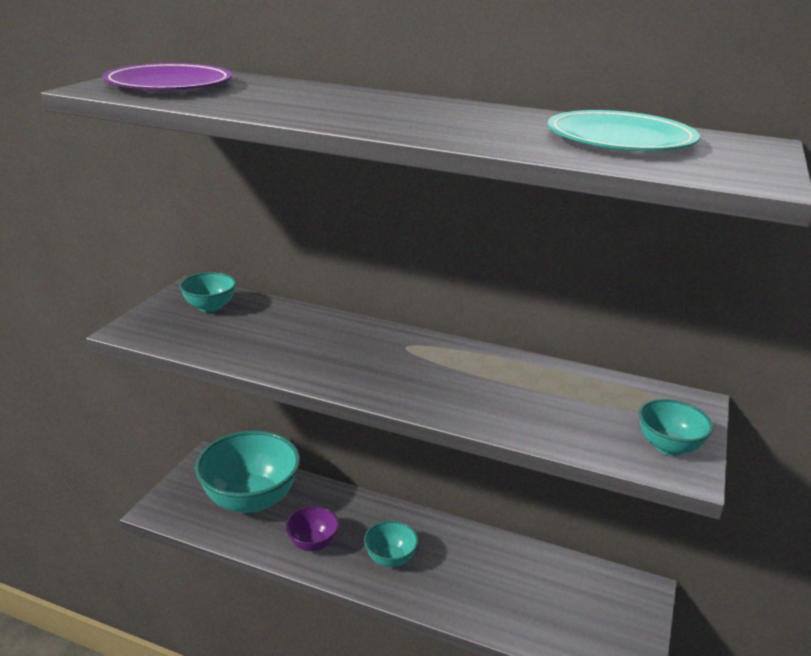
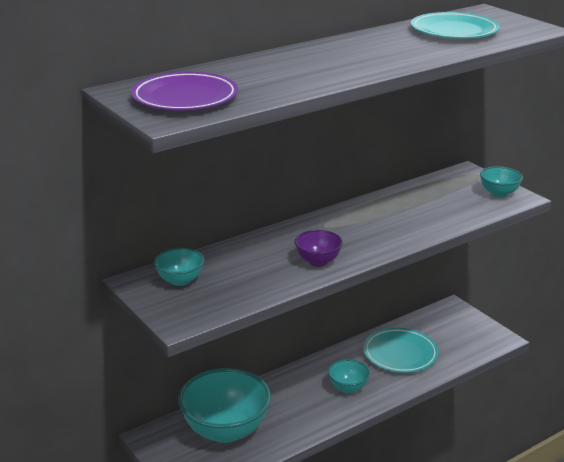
camera: 55 degrees left, 0 degrees up
purple bowl [286,506,339,551] -> purple bowl moved to [295,230,343,266]
none -> turquoise plate [363,328,439,373]

